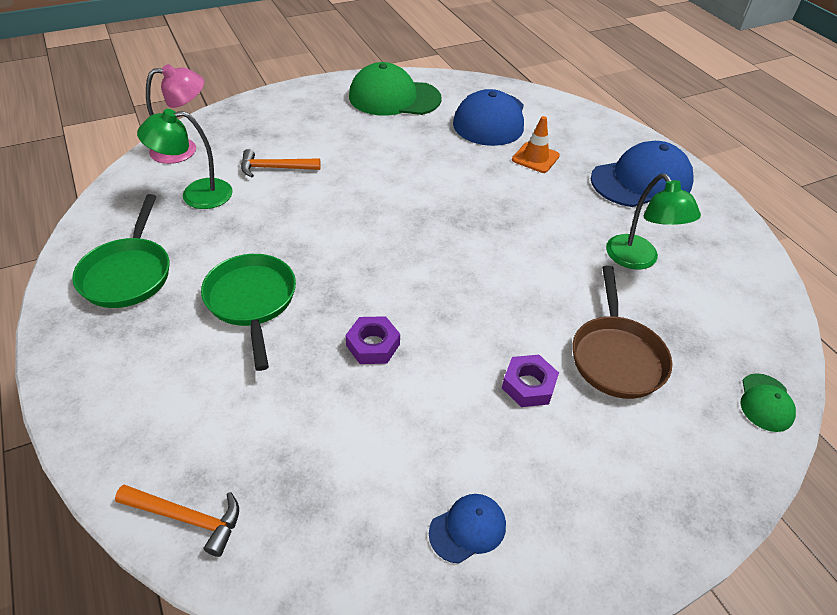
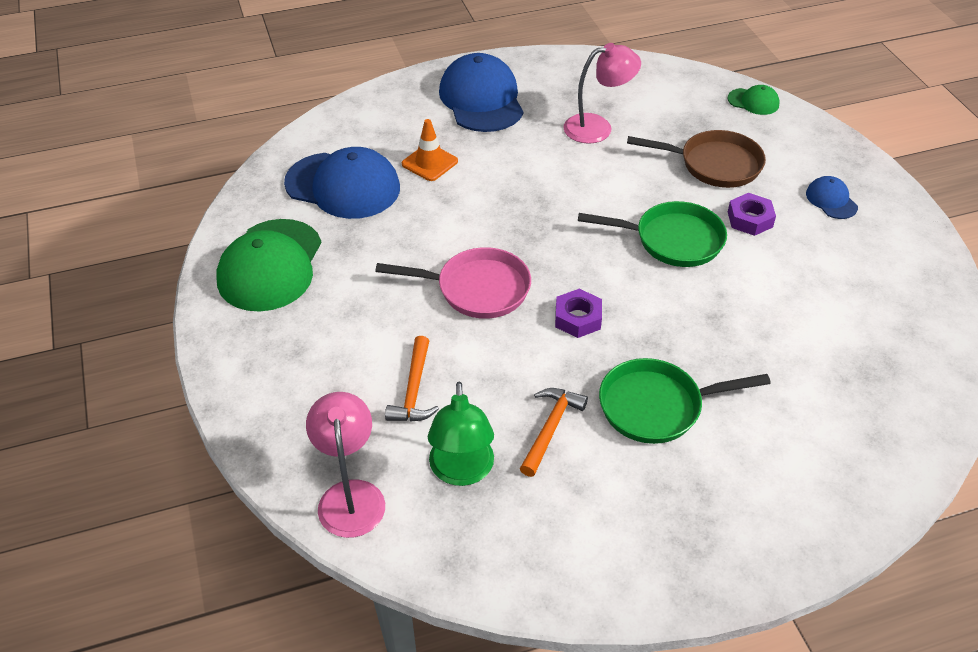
camera: 80 degrees left, 0 degrees up
green pan [72,194,169,308] -> green pan moved to [578,201,727,267]
orange hammer [115,485,239,557] -> orange hammer moved to [520,388,588,477]
purple nut [345,316,400,364] -> purple nut moved to [555,289,602,338]
blue cap [429,494,506,564] -> blue cap moved to [806,176,858,219]
green lamp [606,174,701,270] -> pink lamp [563,43,641,144]
none -> pink pan [375,247,531,319]

